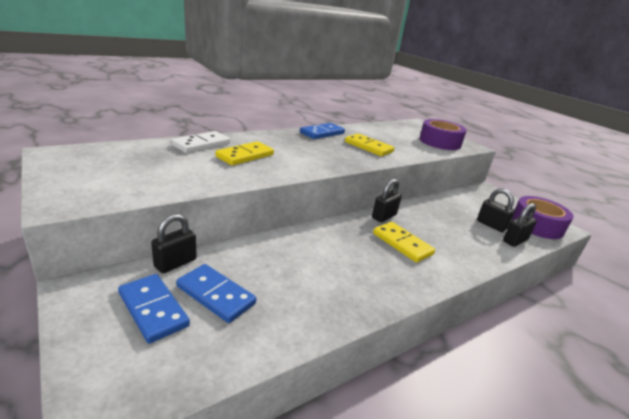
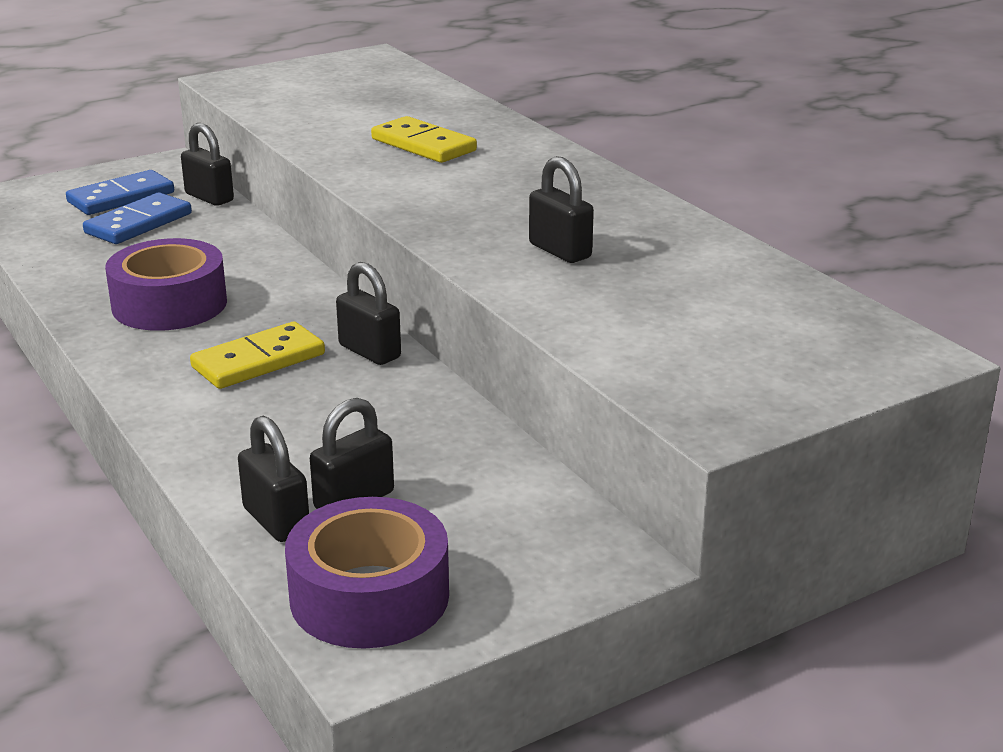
camera: 95 degrees right, 0 degrees up
white domino [171,131,230,153] -> none
blue domino [300,123,345,139] -> none
yellow domino [345,134,394,156] -> black padlock [529,156,594,263]
purple tape [419,119,467,150] -> purple tape moved to [105,238,227,331]

